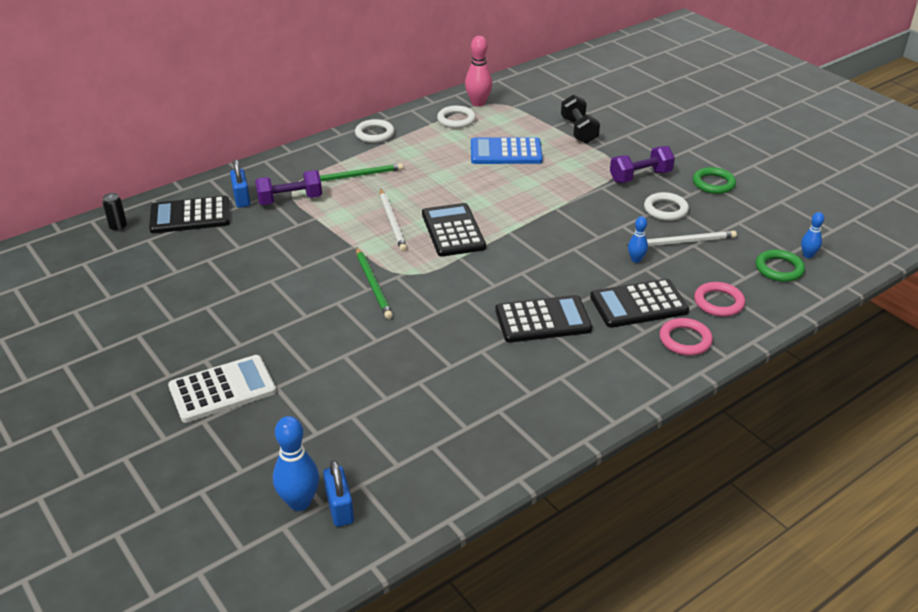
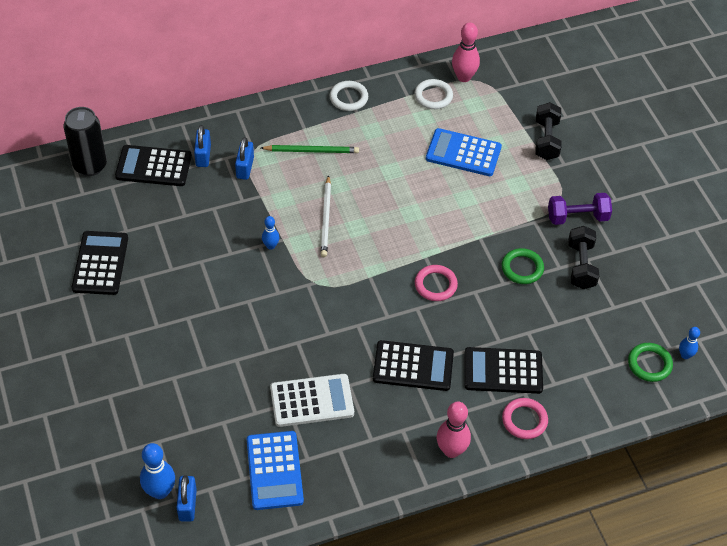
camera: 15 degrees right, 15 degrees up
black can [102,193,127,232] -> black can [64,107,107,176], size x2.16
white calculator [168,355,276,423] -> white calculator moved to [270,374,354,427]
purple dumbbell [255,170,322,205] -> blue padlock [235,137,254,180]
green pencil [356,247,393,319] -> none
black calculator [422,203,486,257] -> black calculator moved to [72,231,128,295]
white pencil [627,231,737,246] -> none
blue bowling pin [628,216,648,263] -> blue bowling pin moved to [262,216,279,250]
white ring [644,192,689,221] -> black dumbbell [568,226,599,289]
green ring [693,167,736,194] -> green ring moved to [502,248,544,284]
pink ring [694,282,745,317] -> pink ring moved to [415,265,458,301]
none -> blue calculator [247,431,304,510]
none -> pink bowling pin [437,402,471,458]

